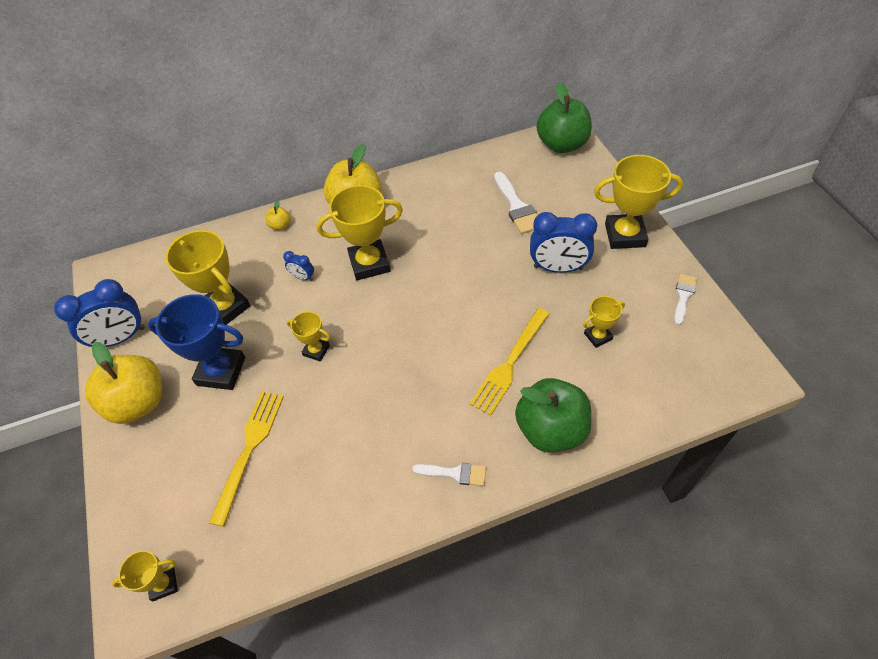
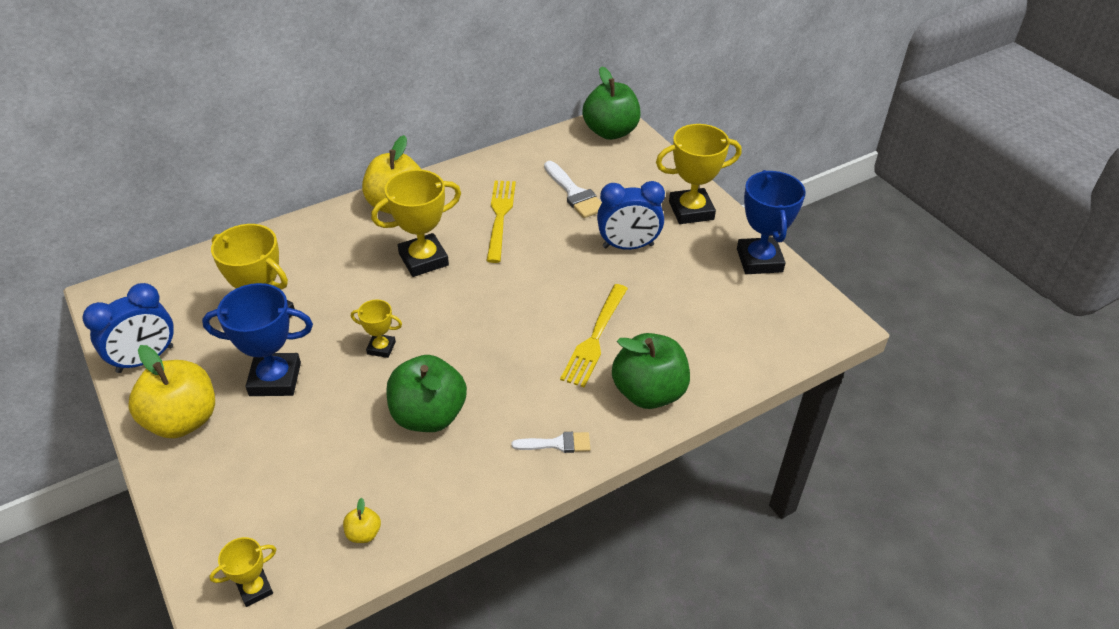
camera: 15 degrees left, 10 degrees down
yellow fork [209,391,284,527] -> yellow fork moved to [487,181,516,263]
yellow apple [266,200,290,230] -> yellow apple moved to [343,498,381,543]
blue clock [283,251,314,281] -> none
yellow trophy [583,296,625,348] -> none
white brush [674,274,697,325] -> blue trophy [737,170,806,274]
none -> green apple [386,355,467,432]

